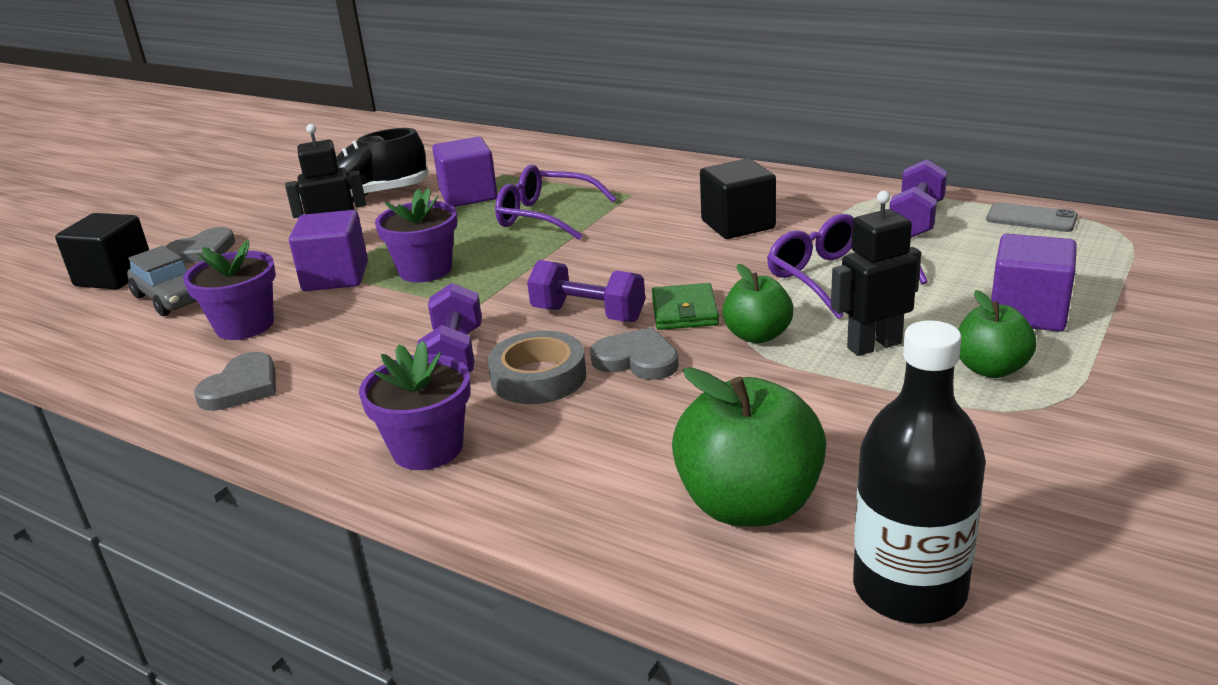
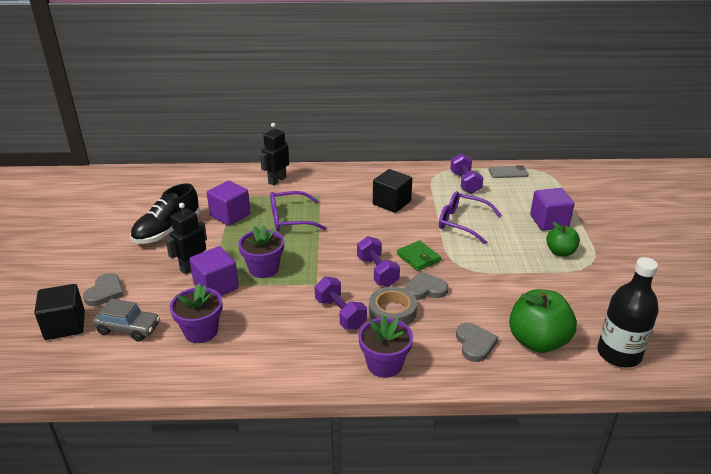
camera: 35 degrees left, 5 degrees up
grey heart [194,352,276,411] -> grey heart moved to [456,323,498,362]
purple dumbbell [527,260,645,322] -> purple dumbbell turned 75 degrees clockwise [357,236,400,287]
green apple [722,264,793,343] -> none
black robot [831,191,921,356] -> black robot moved to [260,123,289,185]

